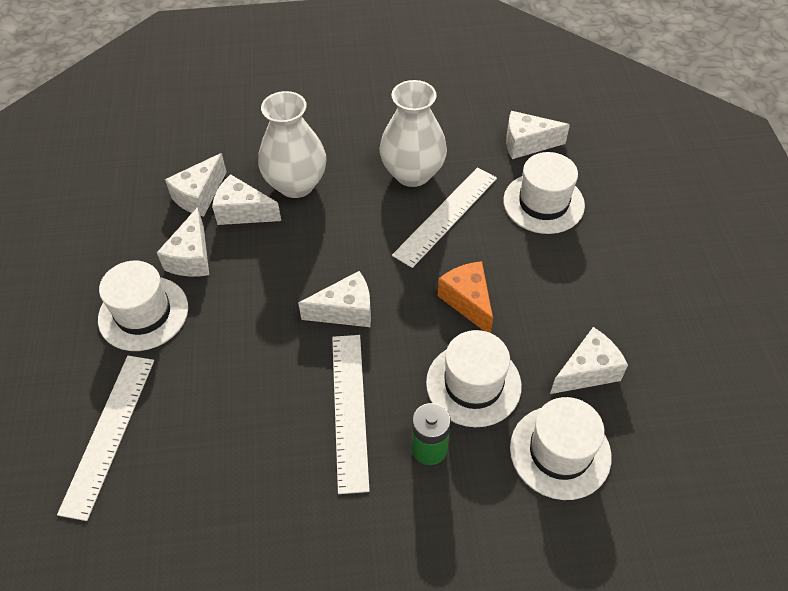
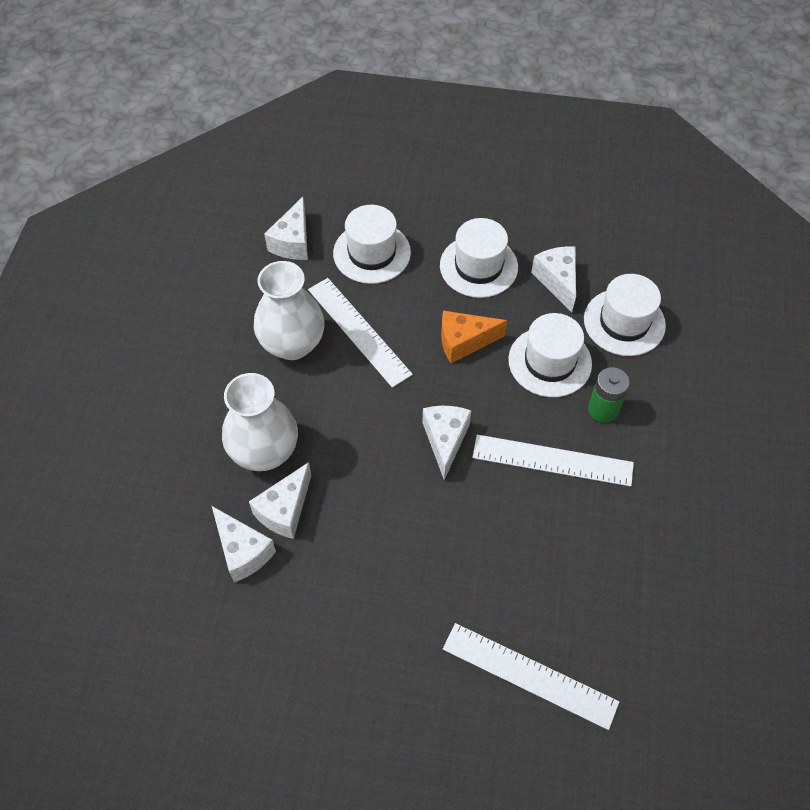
camera: 75 degrees left, 5 degrees up
white hat [98,261,188,351] -> white hat moved to [440,218,518,298]
white cheese [157,207,209,277] -> none

